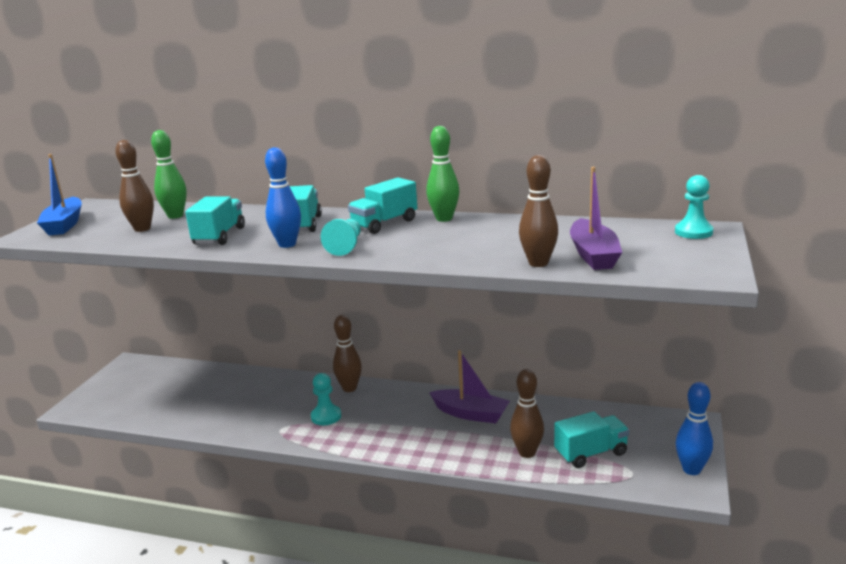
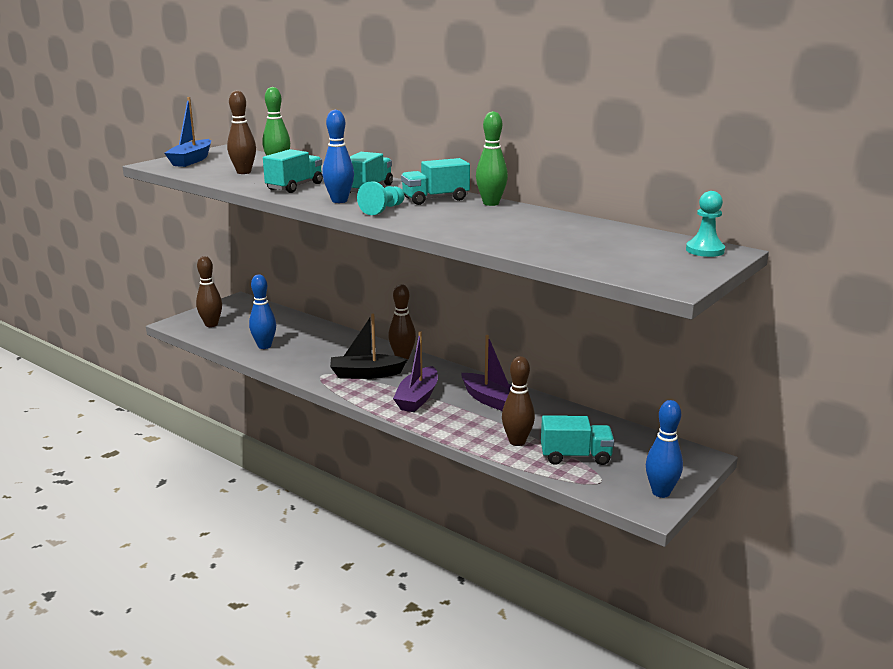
camera: 20 degrees right, 0 degrees up
turquoise pawn [311,373,341,425] -> black boat [330,313,408,379]
brown bowling pin [519,155,558,267] -> brown bowling pin moved to [196,256,222,327]
purple boat [570,167,622,270] -> purple boat moved to [393,331,438,412]
none -> blue bowling pin [249,275,276,349]

